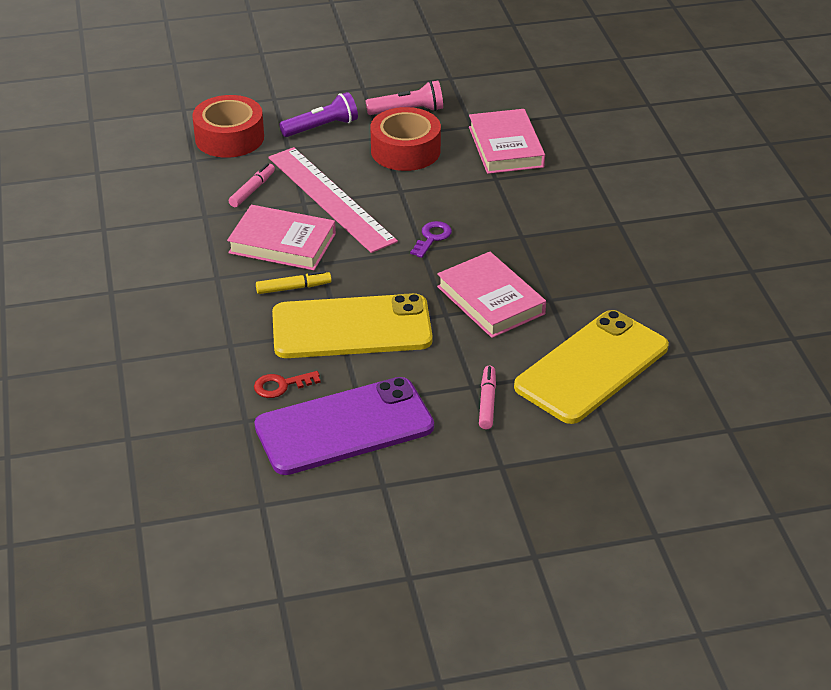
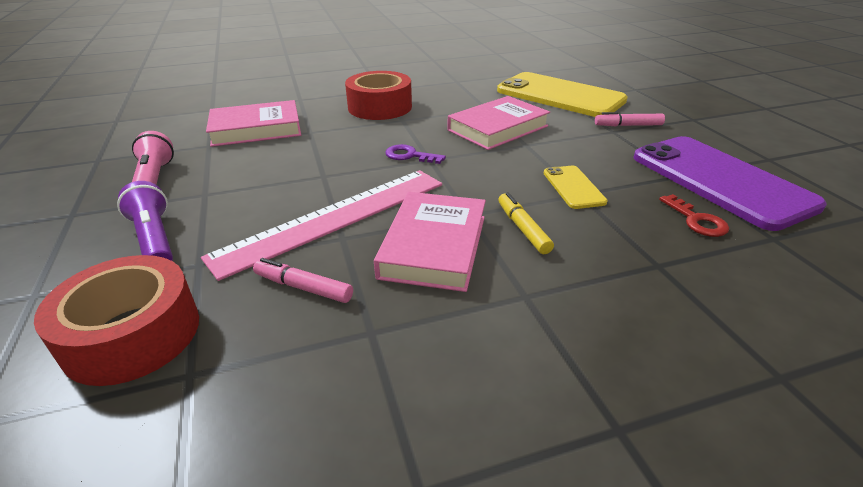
camera: 95 degrees left, 5 degrees down
yellow phone [272,293,433,358] -> yellow phone [544,166,608,209], size x0.45
red tape [370,107,441,171] -> red tape moved to [345,71,412,120]

